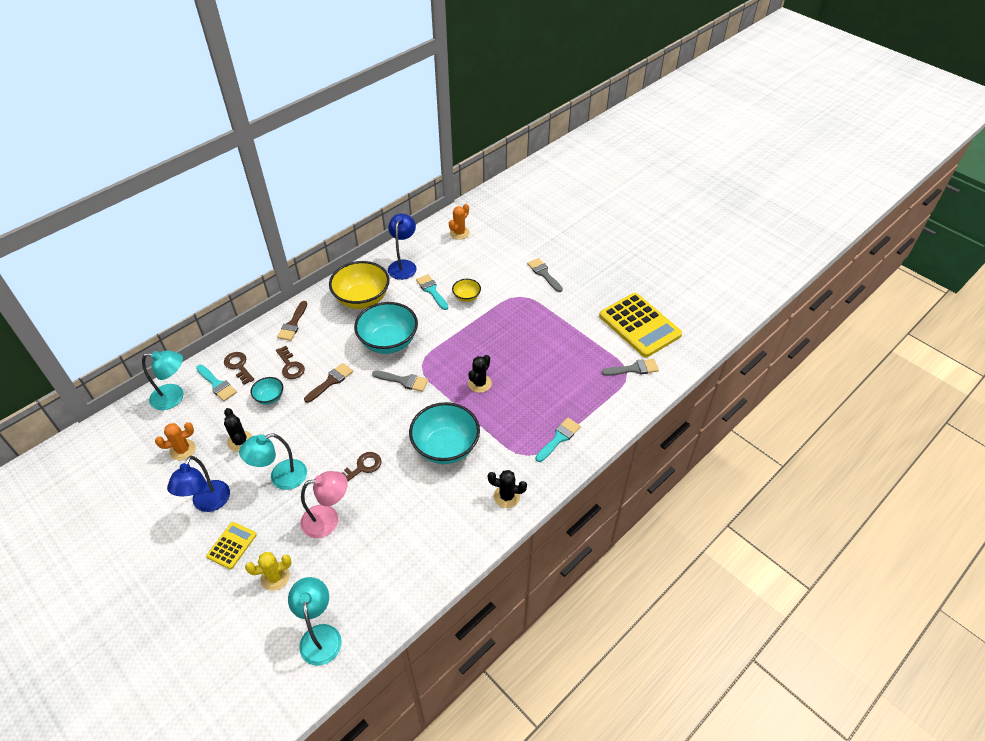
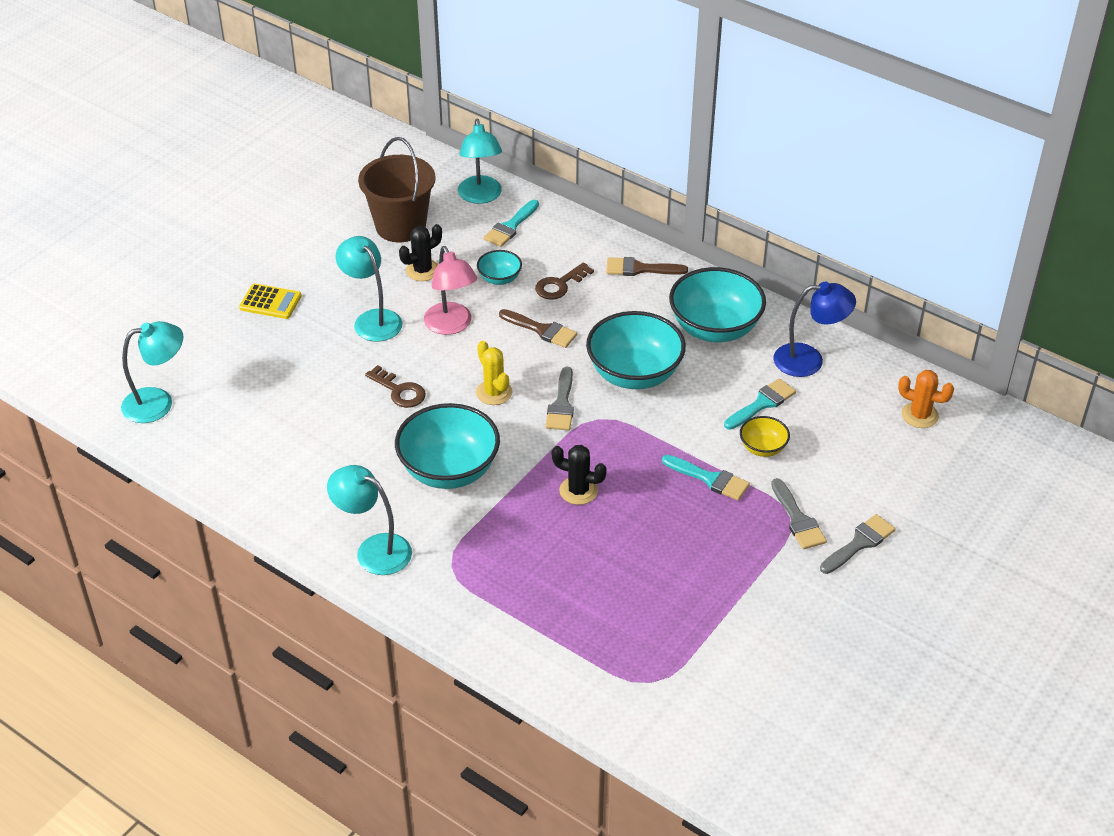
camera: 80 degrees right, 5 degrees down
orange cactus [155,422,196,461] -> brown bucket [358,137,435,242]
blue lamp [167,456,230,512] -> none
brown key [224,352,254,385] -> none
yellow cactus [245,552,292,591] -> yellow cactus moved to [476,341,512,405]
pink lamp [301,471,348,538] -> pink lamp moved to [424,246,477,335]
yellow bowl [329,261,390,309] -> turquoise bowl [669,267,766,342]
black cactus [488,470,527,508] -> turquoise lamp [327,465,412,575]
turquoise brush [535,418,581,462] -> turquoise brush moved to [662,455,750,501]
yellow calculator [599,293,682,357] -> none
grey brush [602,359,659,376] -> grey brush moved to [771,478,827,549]

